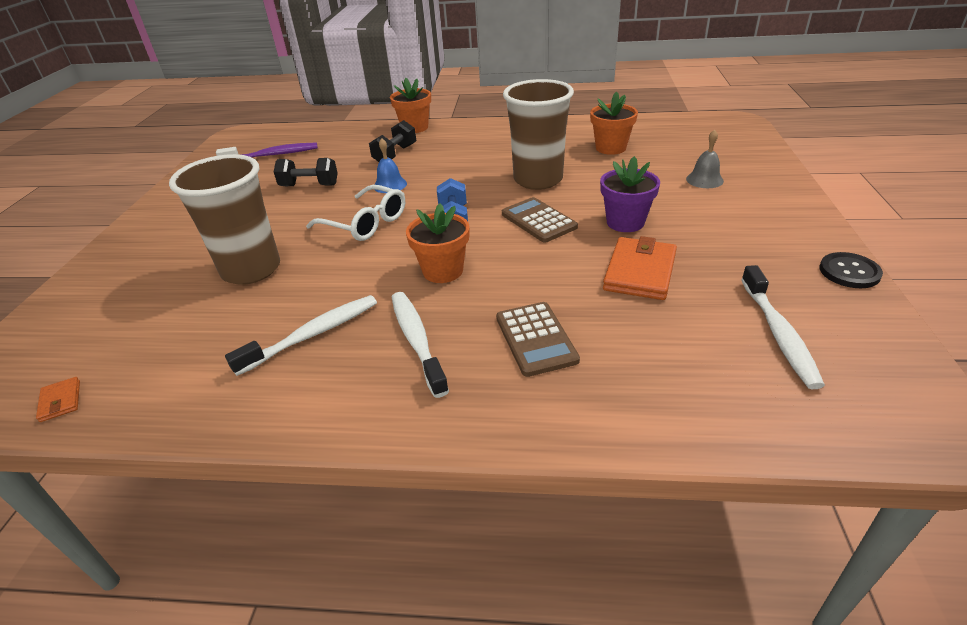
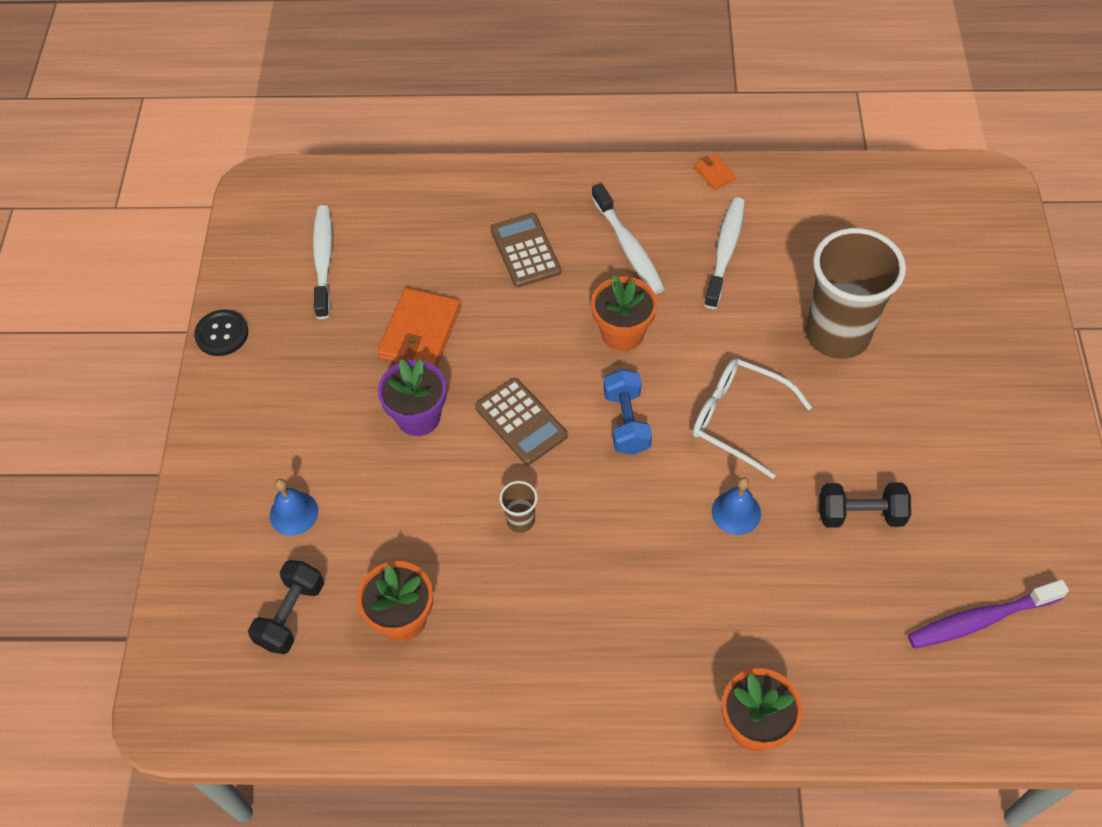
camera: 175 degrees right, 20 degrees up
orange wallet [36,377,80,422] -> orange wallet moved to [694,154,736,190]
white toothbrush [225,295,377,376] -> white toothbrush turned 150 degrees clockwise [704,197,745,309]
black dumbbell [369,120,416,162] -> black dumbbell moved to [248,560,324,654]
brown cup [503,79,574,190] -> brown cup [499,481,538,533], size x0.40
grey bell [686,130,724,188] -> blue bell [270,479,318,536]

